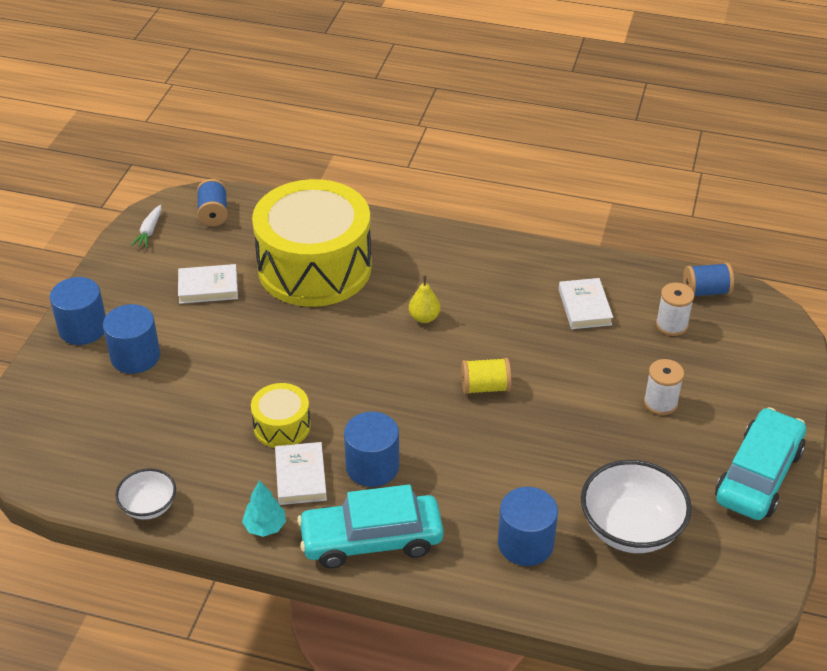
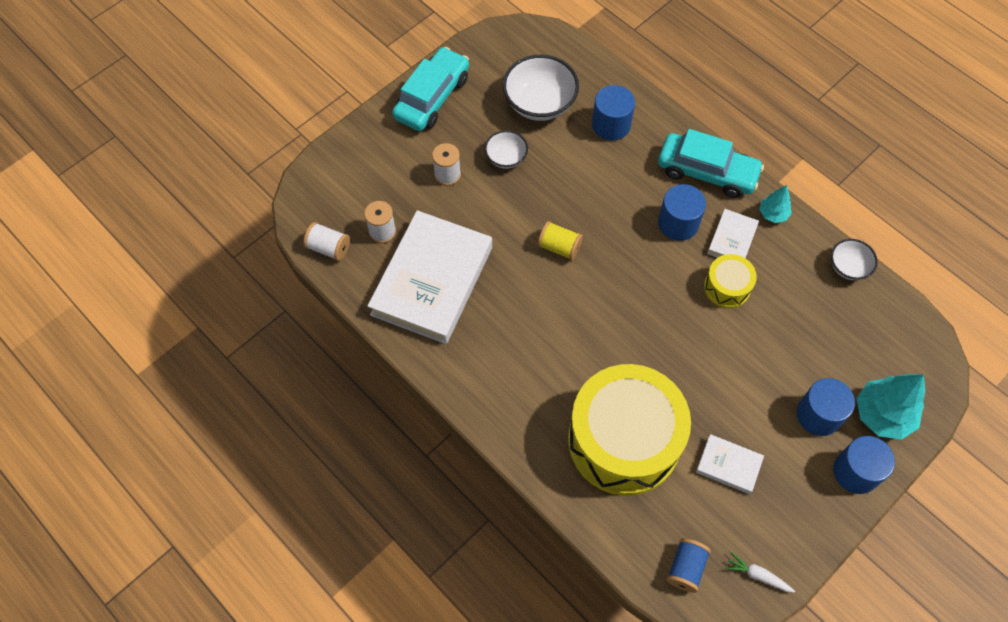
camera: 150 degrees left, 20 degrees up
white carrot [131,205,161,248] -> white carrot turned 105 degrees counterclockwise [725,552,795,593]
yellow pear [409,275,440,323] -> none
white book [559,278,613,329] -> white book [368,210,492,344], size x2.24
blue spool [683,263,734,296] -> white spool [303,222,350,261]
turquoise car [715,407,806,520] -> turquoise car turned 150 degrees clockwise [392,47,469,131]
none -> white bowl [485,130,528,169]
none -> turquoise tree [856,374,925,440]

